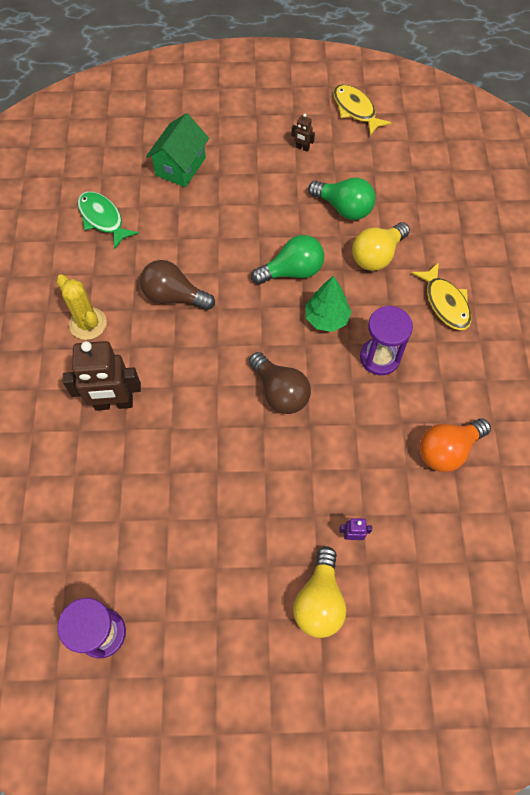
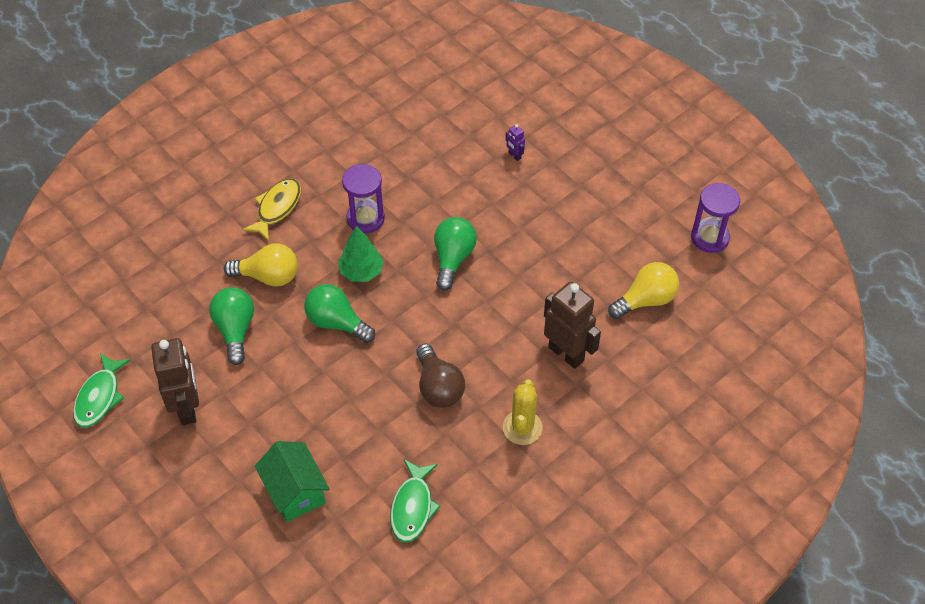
camera: 130 degrees left, 10 degrees down
green house [146,113,209,187] -> green house turned 75 degrees clockwise [255,441,330,522]
brown light bulb [249,352,311,414] -> green light bulb [434,217,477,290]
brown robot [291,114,315,152] -> brown robot [151,338,199,425], size x2.37
yellow light bulb [293,546,347,638] -> yellow light bulb moved to [608,262,679,319]
yellow fish [333,84,392,136] -> green fish [73,353,131,428]
orange light bulb [419,419,491,472] -> none

